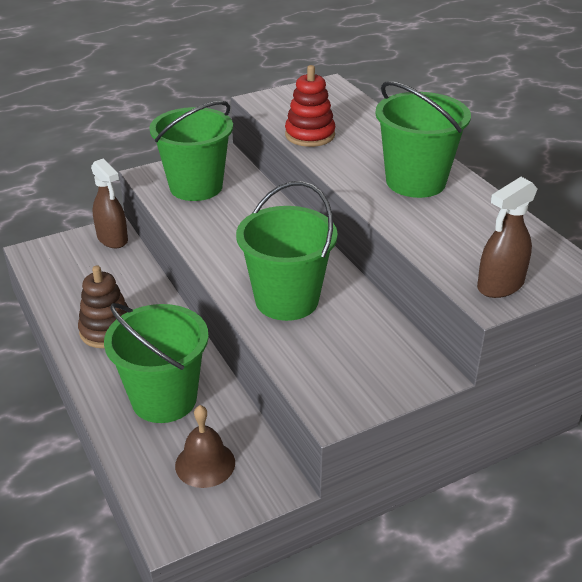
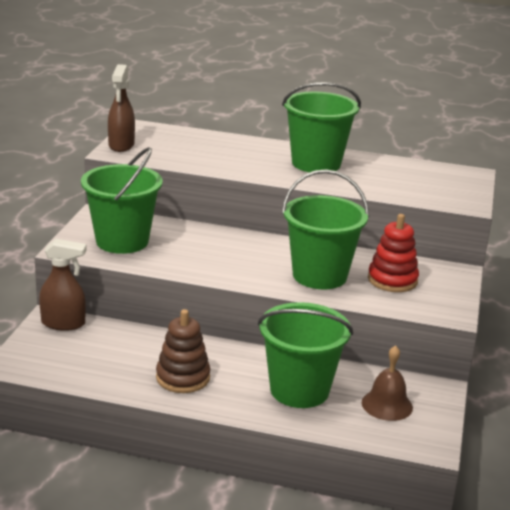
camera: 50 degrees left, 10 degrees down
red stacking toy [285,65,335,147] -> red stacking toy moved to [368,214,419,292]
brown spray bottle [477,177,538,298] -> brown spray bottle moved to [108,64,135,152]

